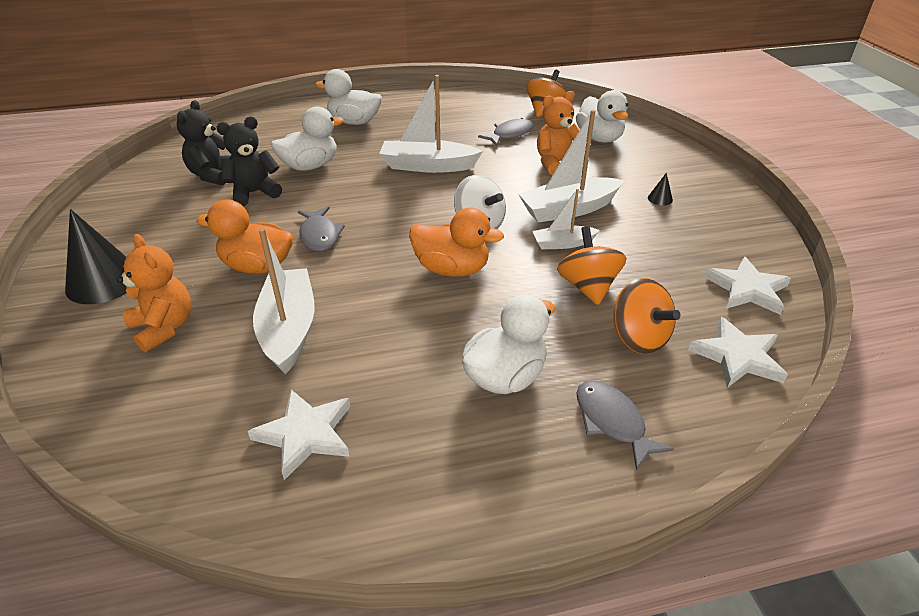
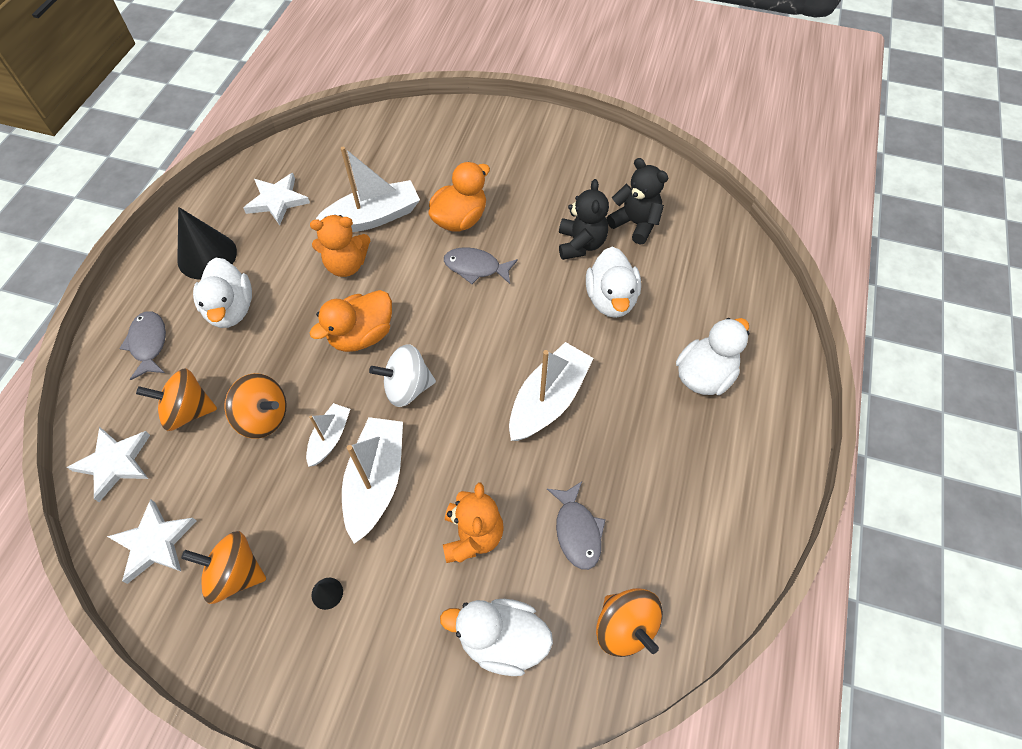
camera: 120 degrees right, 20 degrees up
black cone [65,209,127,304] -> black cone moved to [177,207,237,280]
orange teddy bear [117,234,191,352] -> orange teddy bear moved to [310,215,370,277]
white boat [253,228,315,374] -> white boat turned 45 degrees counterclockwise [316,147,420,232]
grey fish [576,380,674,470] -> grey fish turned 105 degrees counterclockwise [119,311,166,380]
none -> orange spinning top [181,531,266,604]

